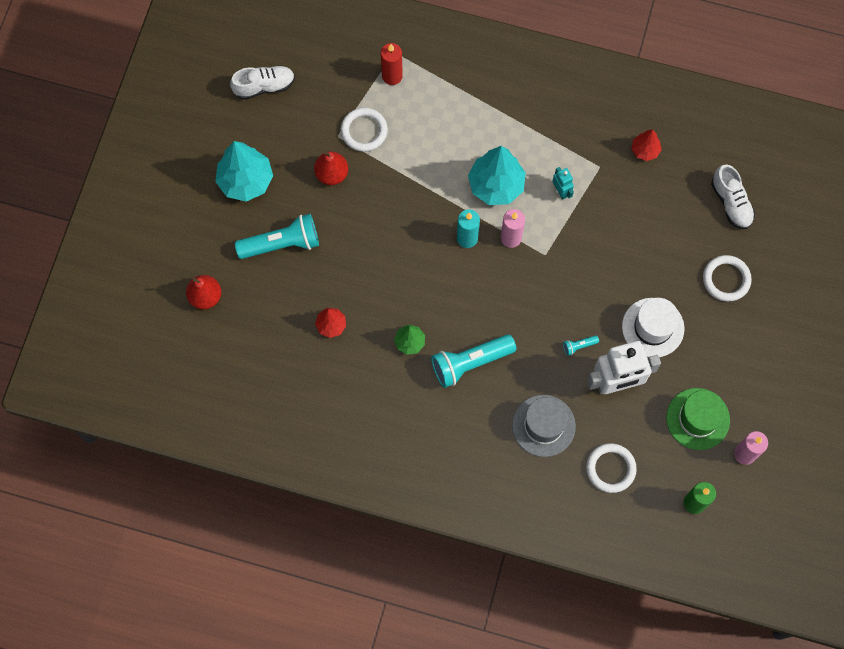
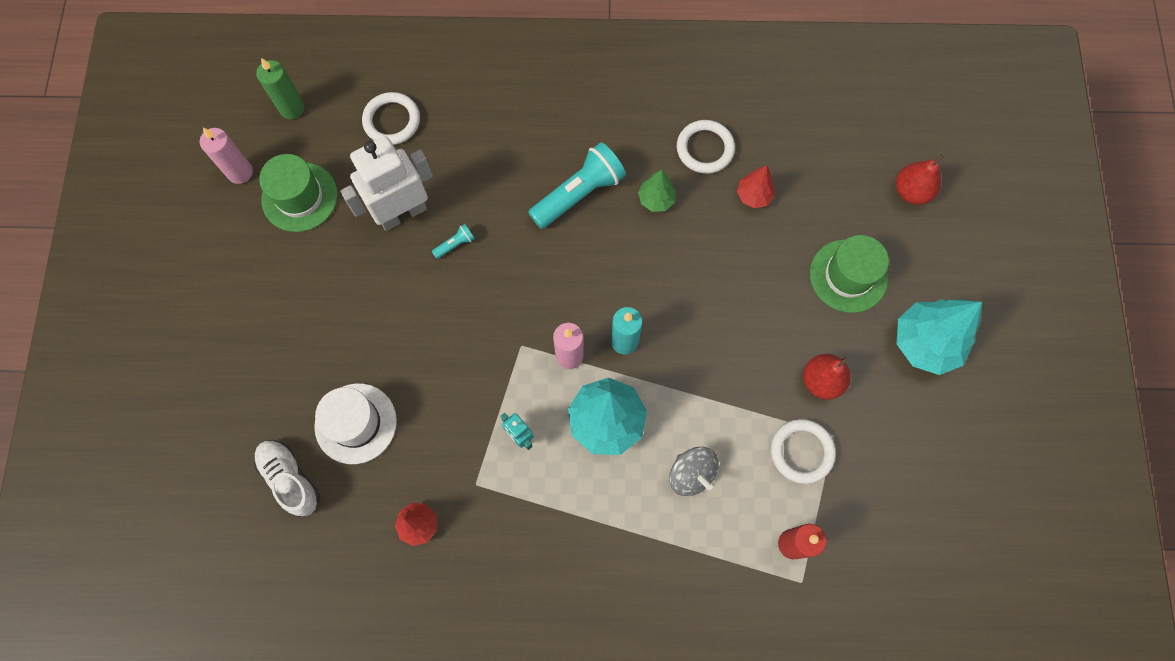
camera: 165 degrees right, 0 degrees up
white shoe [230,65,295,100] -> none
turquoise flashlight [235,214,319,259] -> green hat [810,235,889,313]
grey hat [512,395,576,457] -> none
white hat [622,298,684,357] -> white hat moved to [314,383,397,464]
white ring [703,255,752,301] -> white ring moved to [677,120,735,174]
none -> grey spinning top [669,447,719,496]

